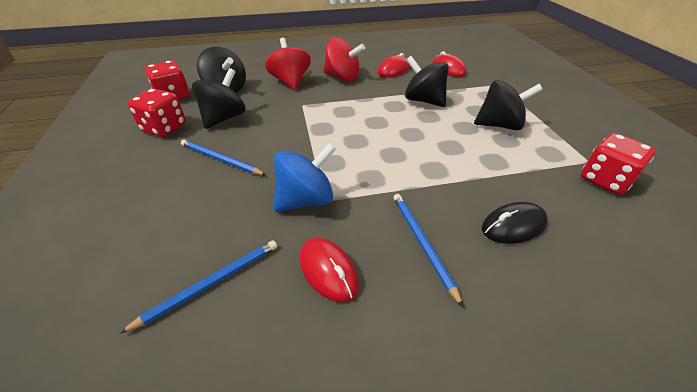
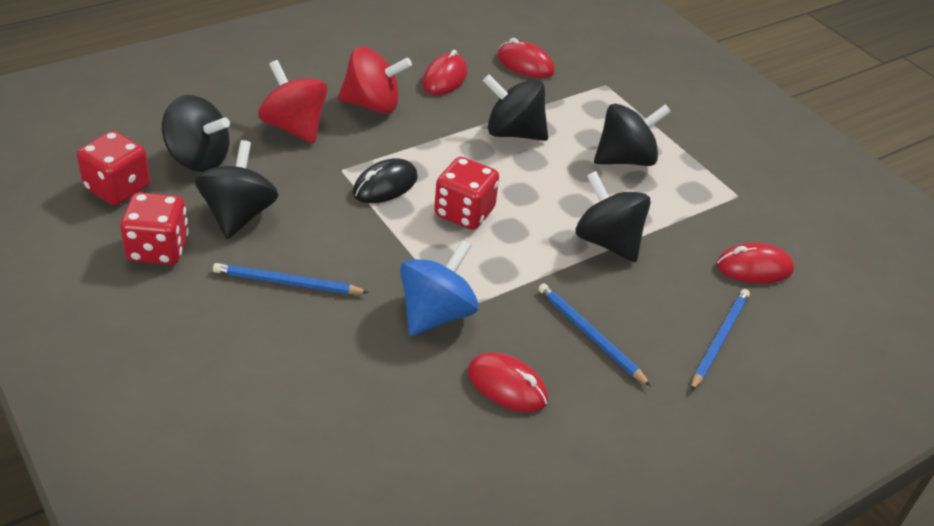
camera: 25 degrees left, 0 degrees up
blue pencil [119,240,277,334] -> blue pencil moved to [691,289,750,391]
black mouse [482,202,548,244] -> black mouse moved to [353,158,418,203]
red dice [581,133,655,195] -> red dice moved to [434,157,499,230]
none -> black spinning top [576,171,651,262]
none -> red mouse [717,243,794,283]

